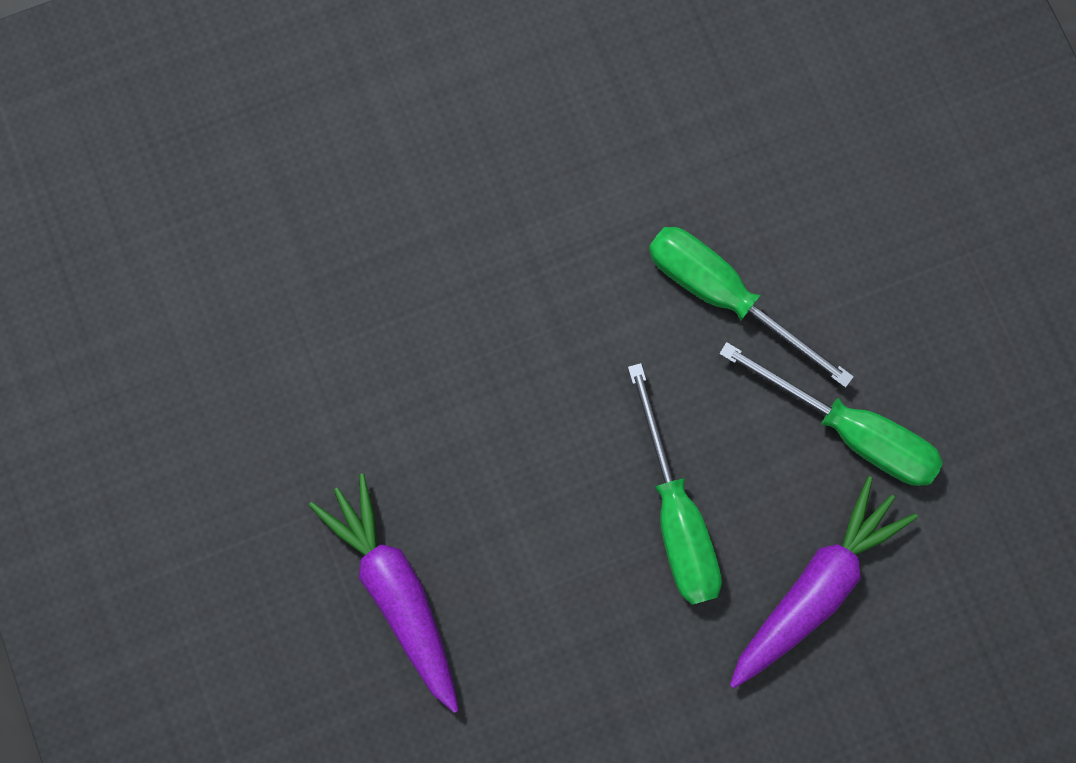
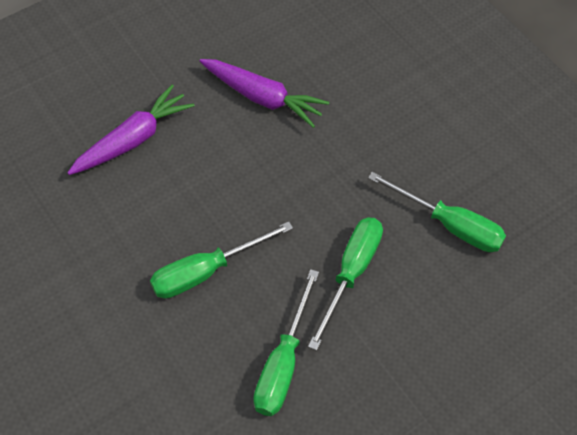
camera: 75 degrees right, 20 degrees down
purple carrot [730,476,918,688] -> purple carrot moved to [199,59,329,128]
none -> green screwdriver [368,172,506,252]

